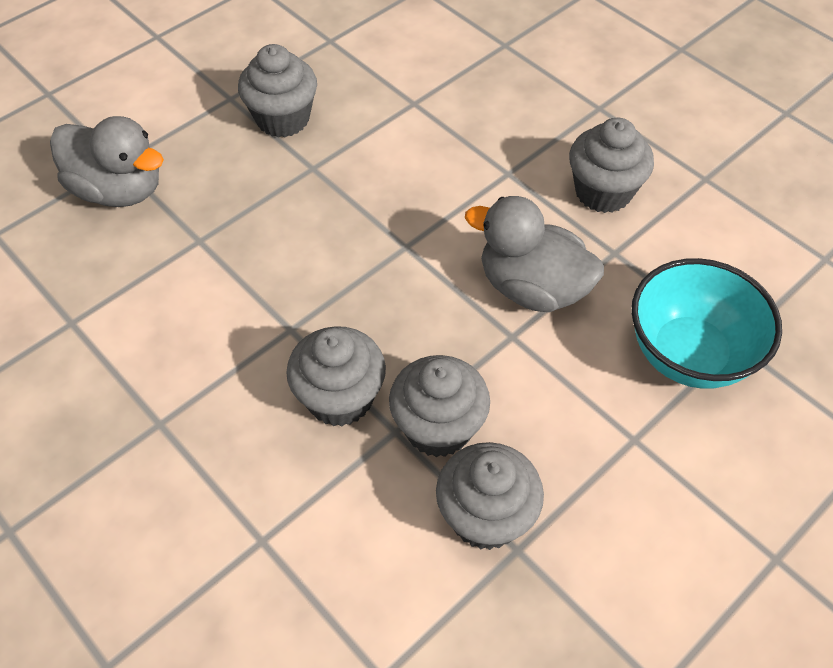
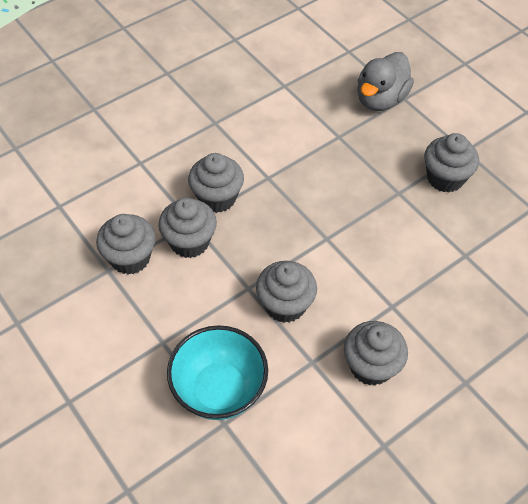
camera: 95 degrees right, 0 degrees up
grey duck [465,196,604,312] -> grey cupcake [256,261,317,323]

